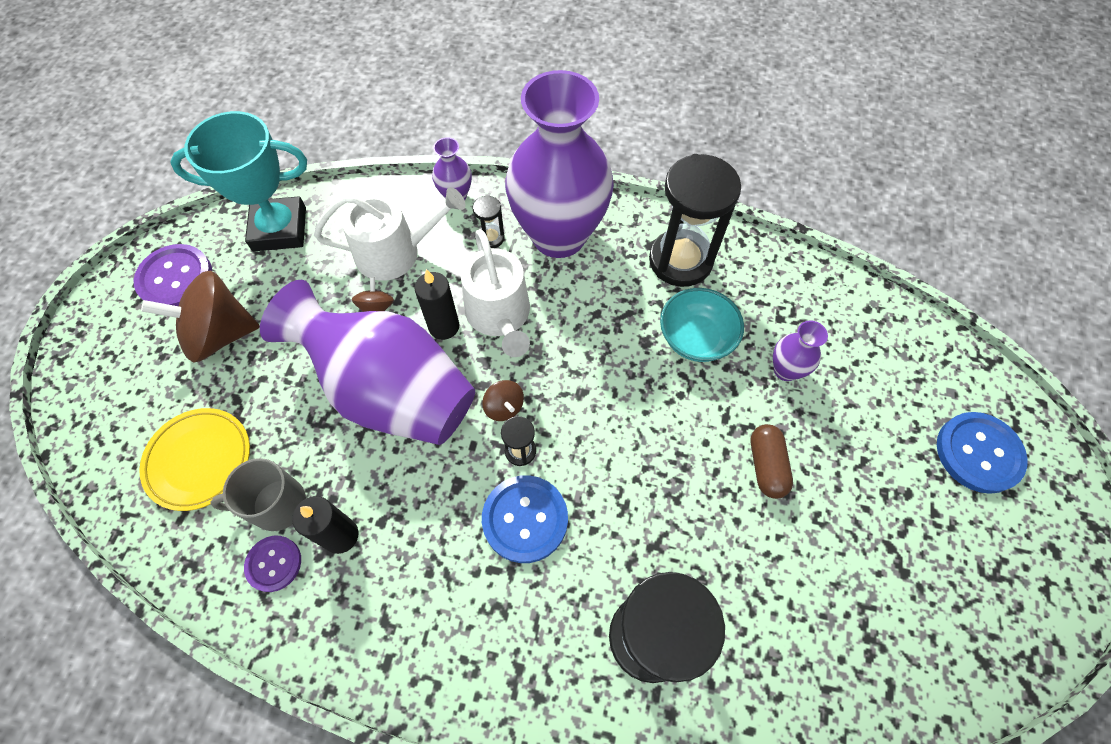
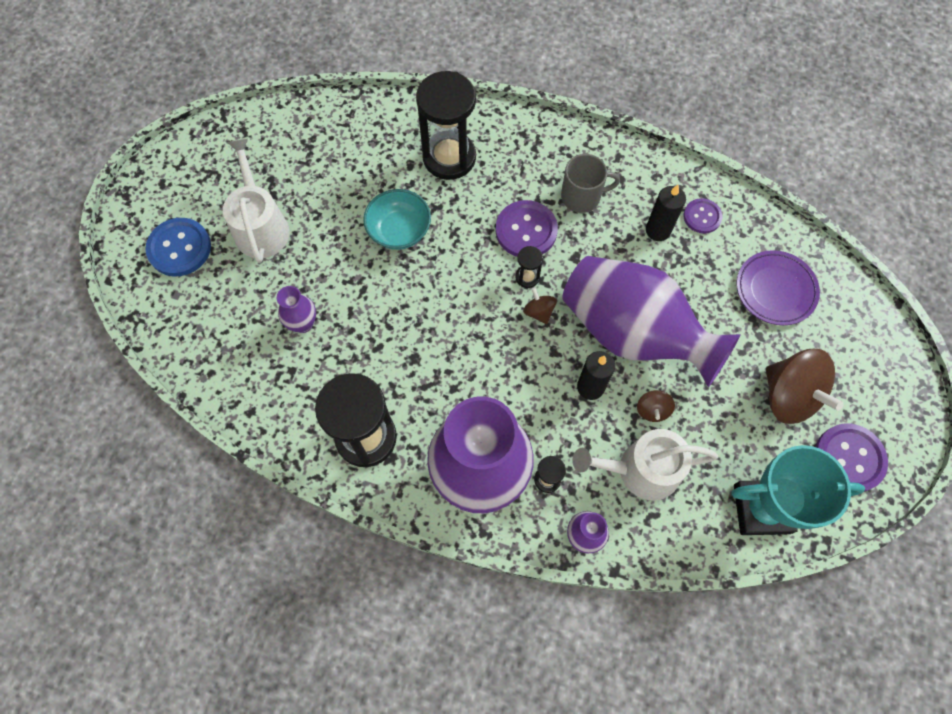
camera: 175 degrees left, 5 degrees up
yellow plate [139,408,250,511] -> purple plate [736,250,820,325]
brown spinning top [141,271,260,362] -> brown spinning top turned 60 degrees clockwise [766,349,844,424]
grey mug [210,458,306,531] -> grey mug moved to [561,154,620,213]
white watering can [461,229,530,357] -> white watering can moved to [223,138,289,263]
blue button [482,475,568,563] -> purple button [496,200,558,257]
turquoise bowl [660,288,744,362] -> turquoise bowl moved to [363,189,431,250]
brown capsule [751,424,793,499] -> none

